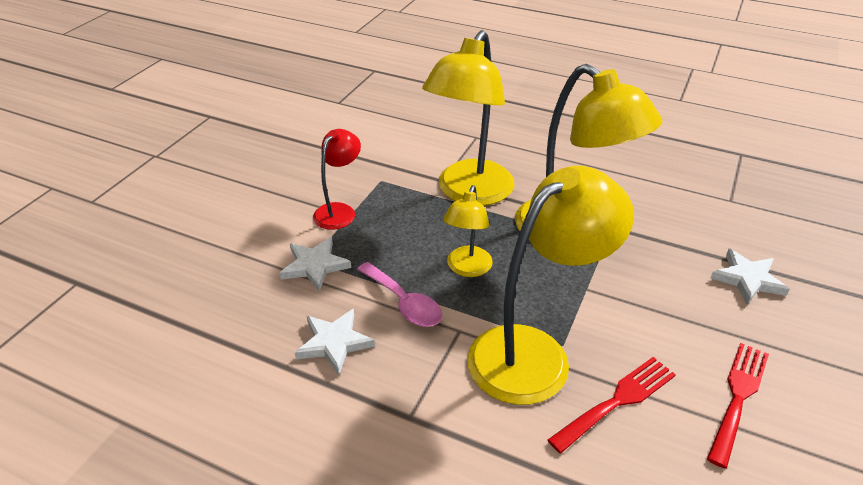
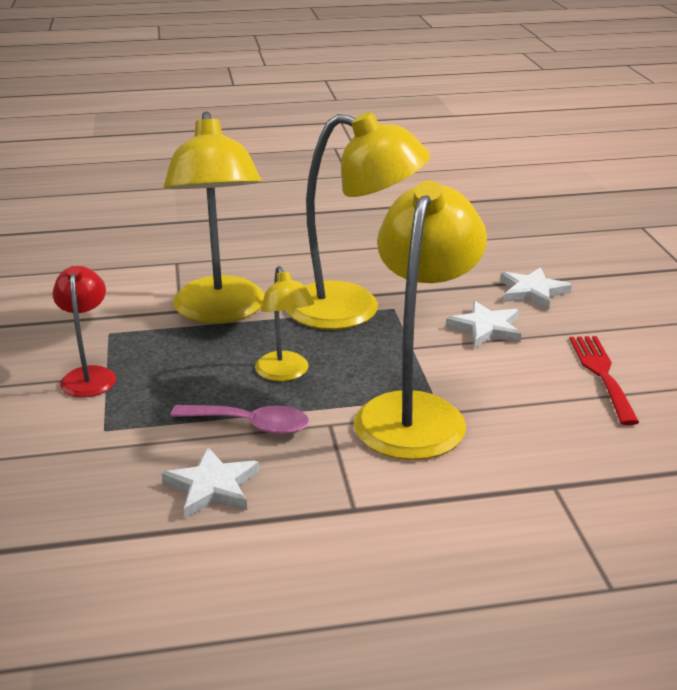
camera: 35 degrees left, 10 degrees down
white star [280,237,351,291] -> white star moved to [446,301,522,348]
red fork [548,357,676,453] -> none

